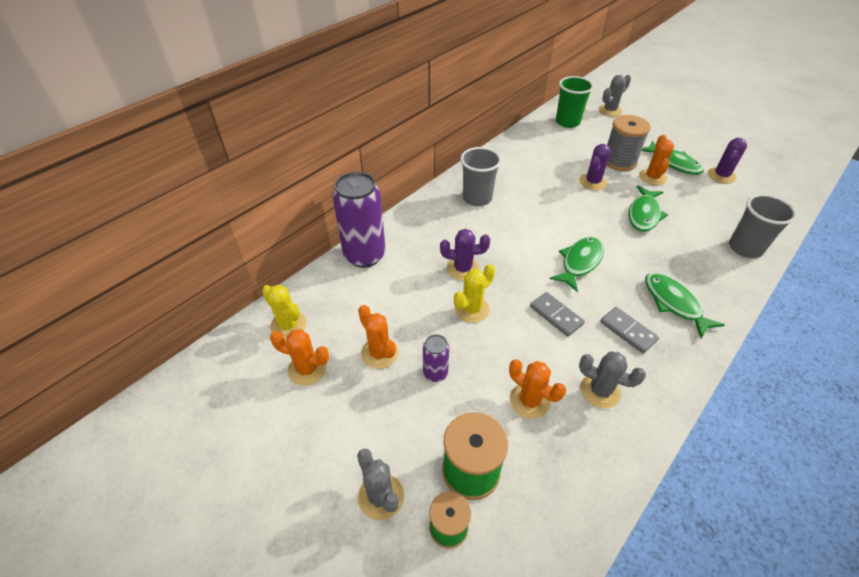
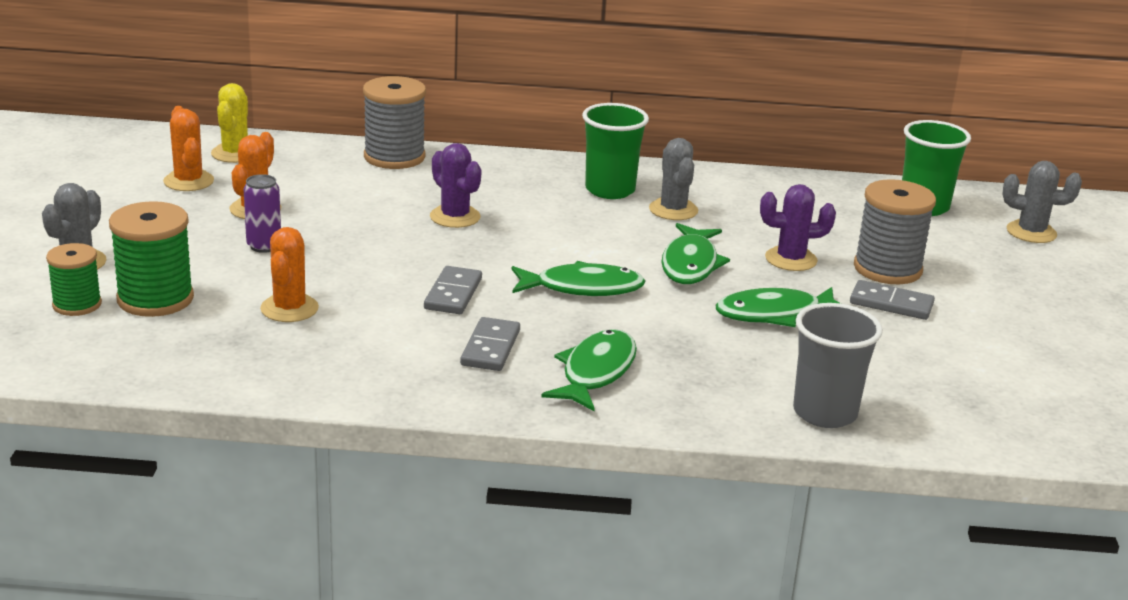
camera: 50 degrees right, 20 degrees down
purple can [332,172,385,268] -> grey spool [363,76,426,169]
yellow cactus [454,264,495,323] -> none
grey cup [461,147,501,206] -> green cup [582,103,649,199]
grey cactus [579,352,646,408] -> grey cactus moved to [649,138,698,220]
orange cactus [639,135,674,185] -> grey domino [850,280,935,320]
green fish [641,141,704,175] -> green fish moved to [661,223,730,284]
purple cactus [708,138,747,184] -> none

